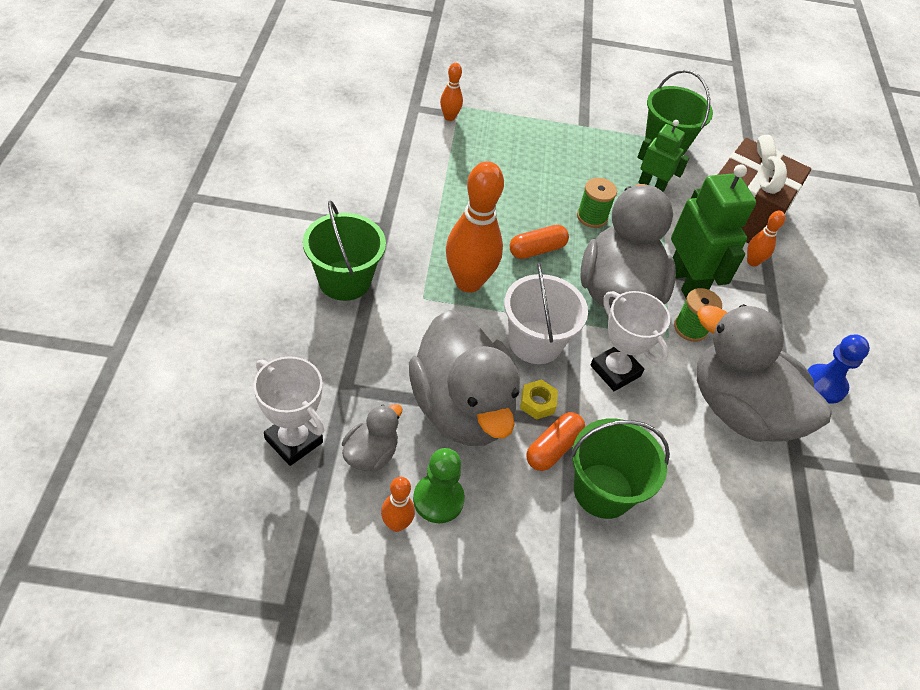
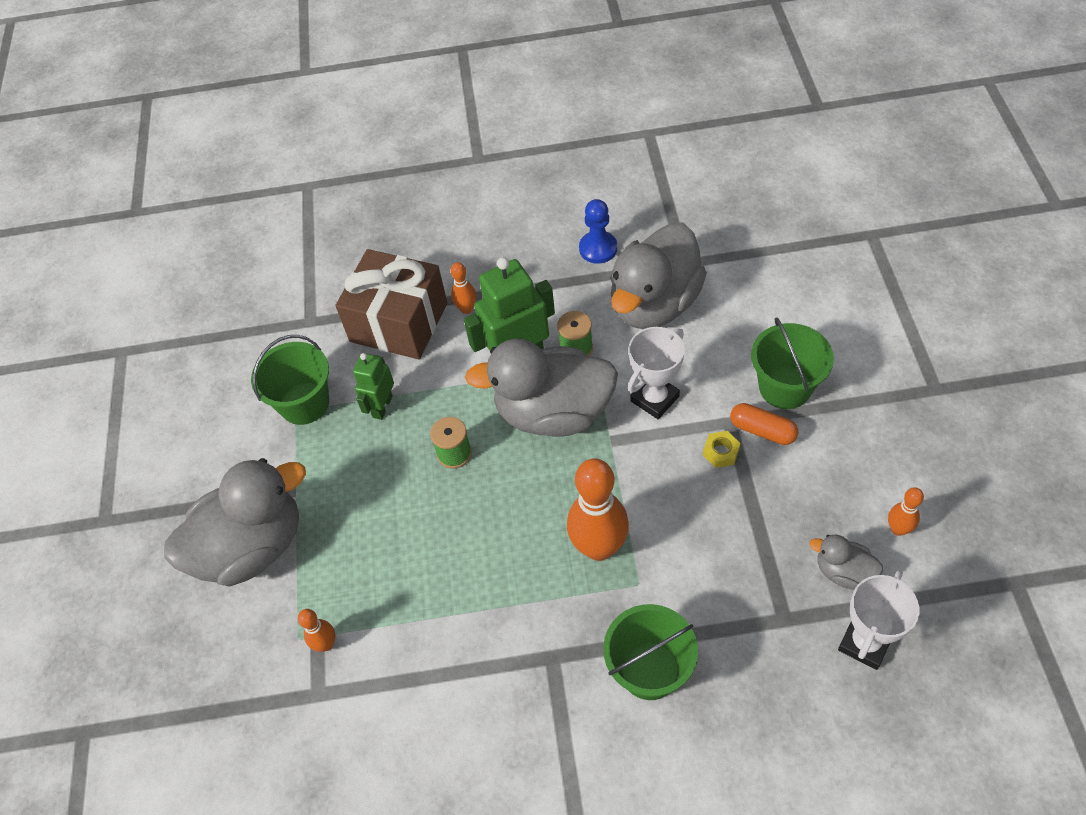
camera: 90 degrees left, 5 degrees up
grey duck [409,310,520,446] -> grey duck moved to [164,458,306,587]
green pawn [413,448,465,523] -> none
white bucket [504,263,588,364] -> none
orange capsule [510,225,569,259] -> none

